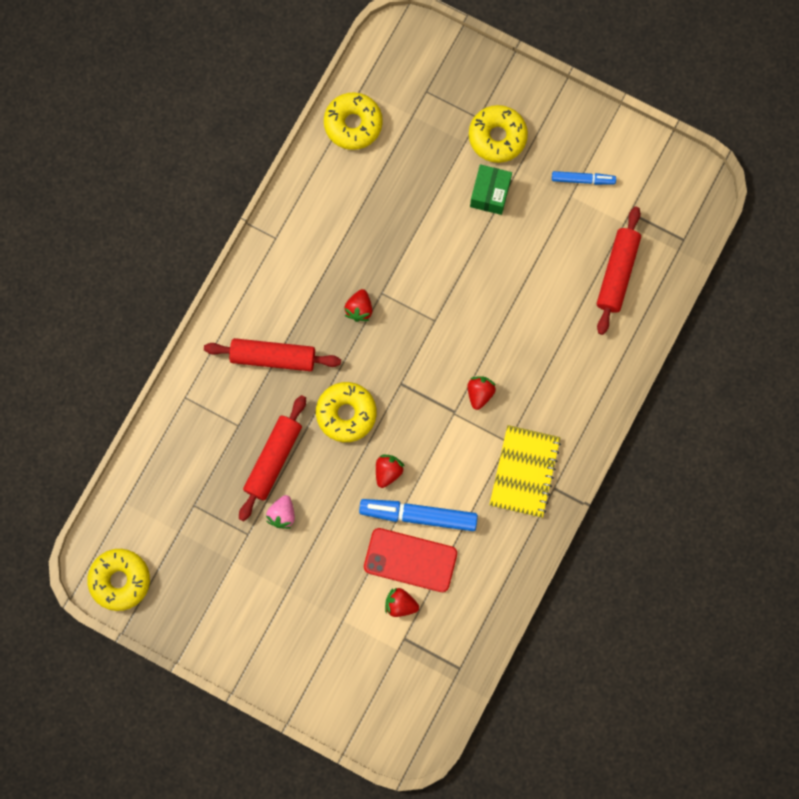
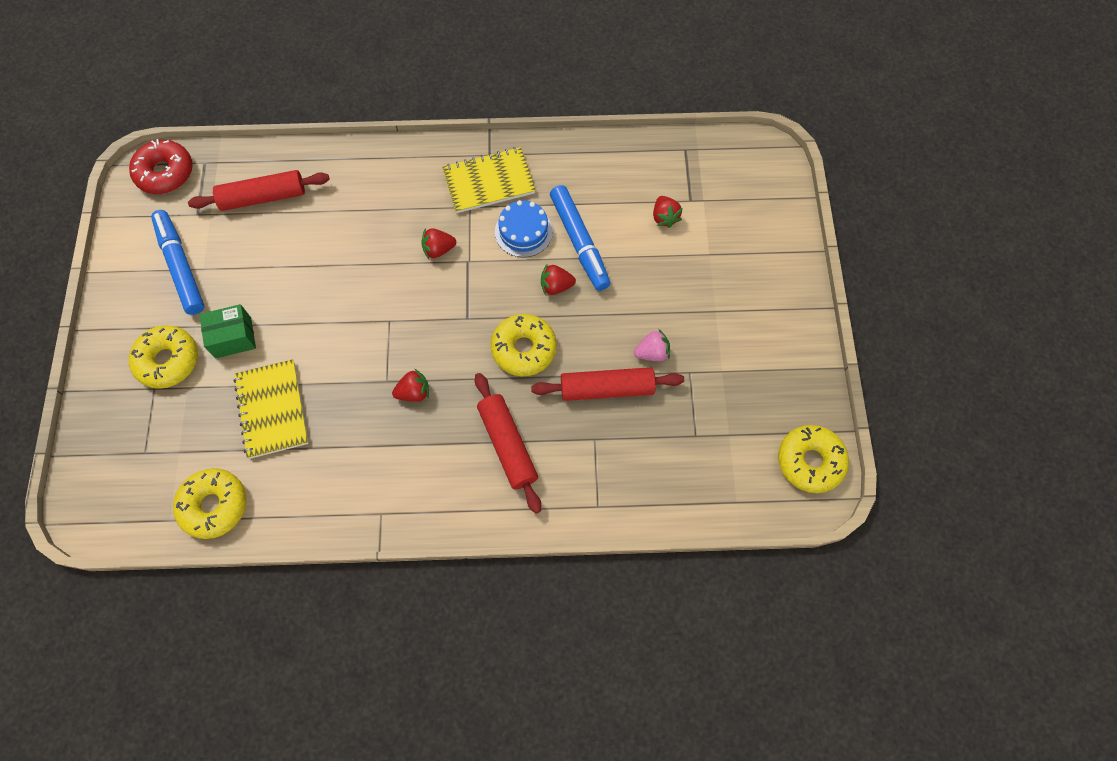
camera: 120 degrees left, 10 degrees down
red phone [364,528,457,592] -> none
blue marker [552,171,616,185] -> blue marker [151,210,205,315], size x1.77
none -> red donut [129,139,193,194]
none -> yellow notebook [233,359,309,459]
none -> blue cake [495,200,553,257]

